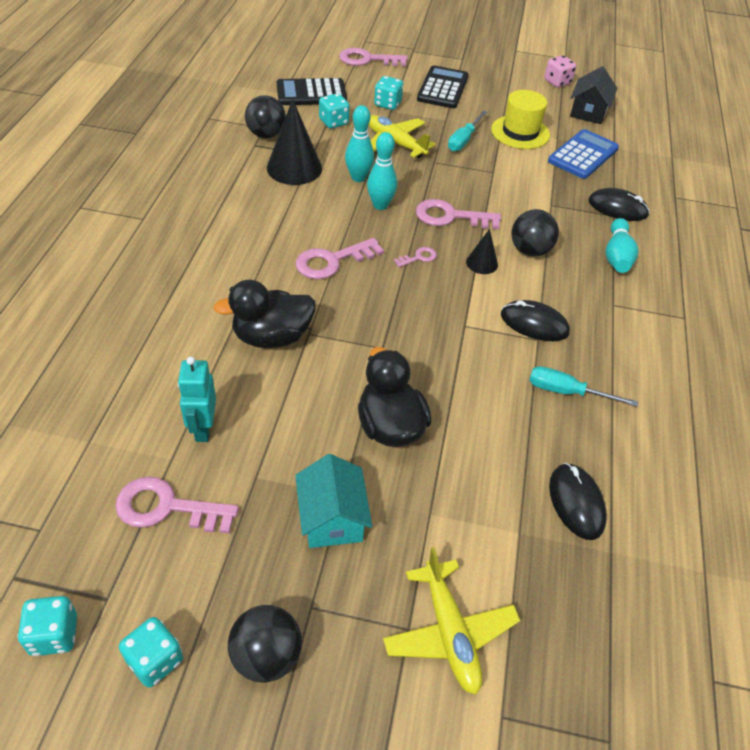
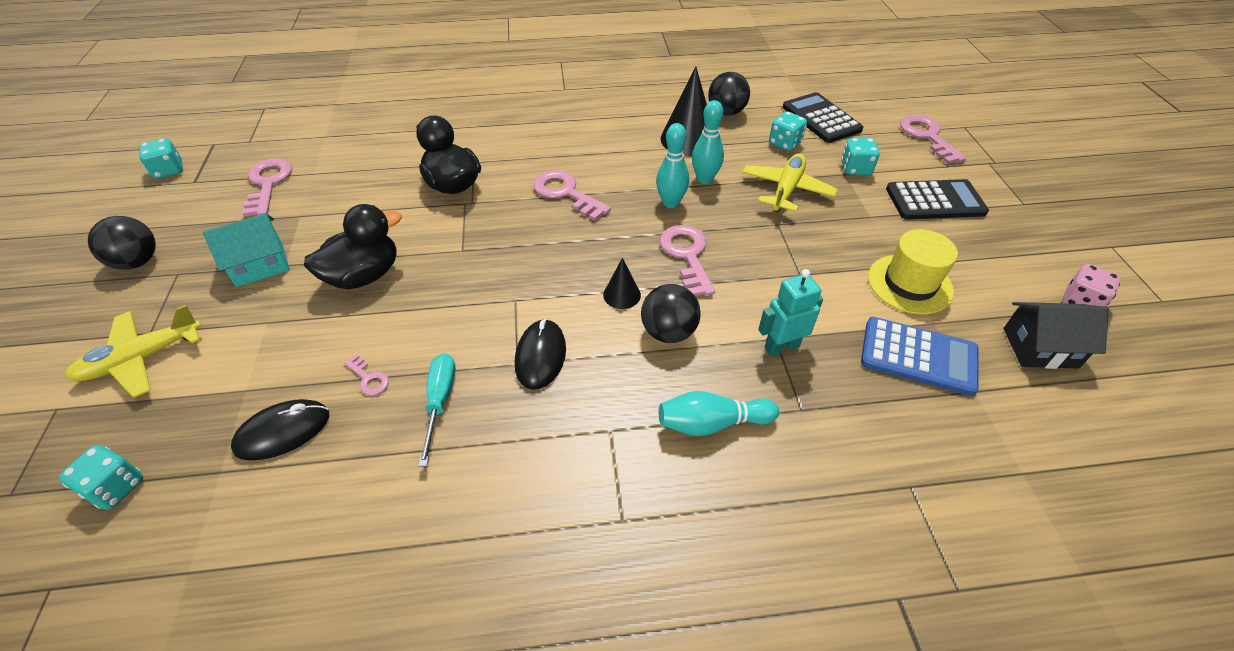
camera: 75 degrees right, 0 degrees up
turquoise dice [119,617,183,687] -> turquoise dice moved to [59,445,143,510]
turquoise robot [178,357,216,442] -> turquoise robot moved to [758,269,823,356]
pink key [394,247,437,267] -> pink key moved to [344,354,389,395]
turquoise screwdriver [448,111,488,151] -> none
black mouse [588,188,650,221] -> none

